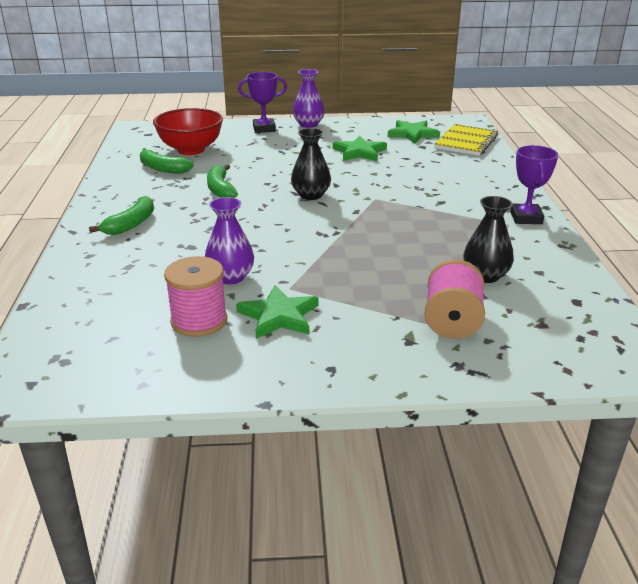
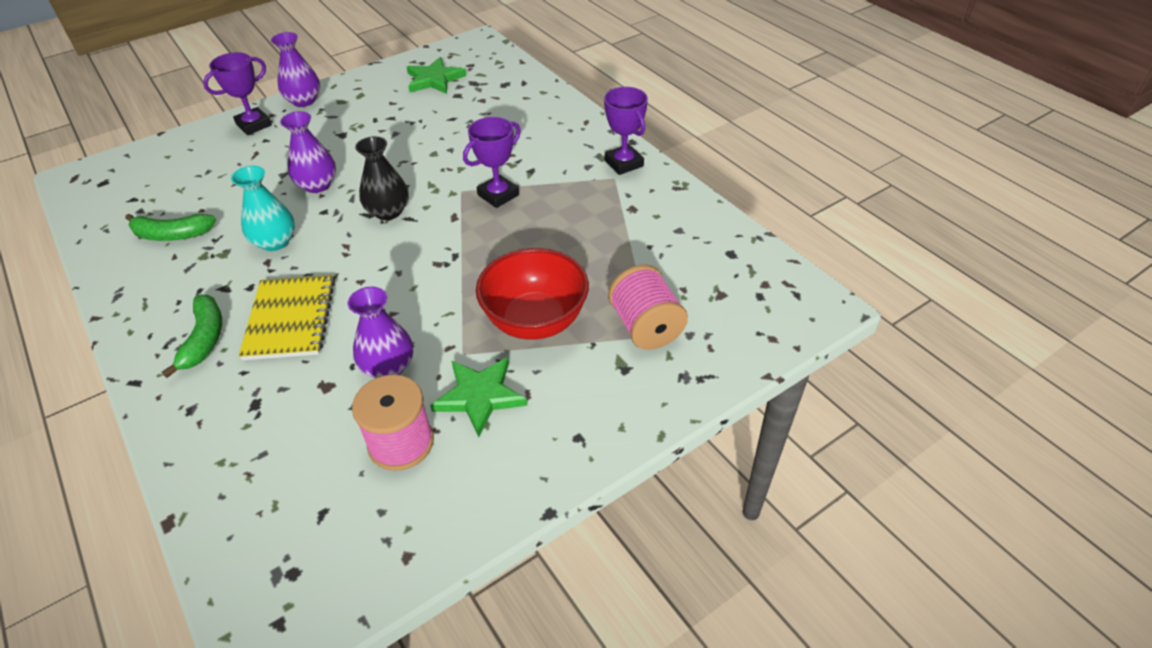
camera: 30 degrees left, 15 degrees up
red bowl [153,108,223,155] -> red bowl moved to [476,248,589,340]
green banana [207,164,238,198] -> turquoise vase [231,166,295,251]
green star [333,136,387,162] -> none
yellow notebook [434,124,498,156] -> yellow notebook moved to [239,275,335,360]
black vase [463,196,514,283] -> none
none -> purple vase [280,111,336,193]
none -> purple trophy [463,117,521,208]

